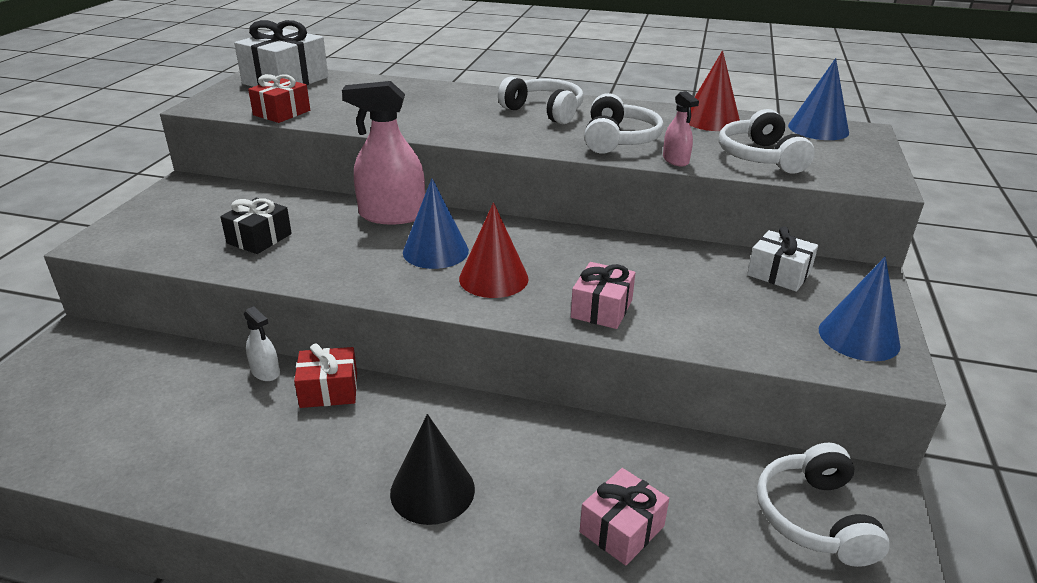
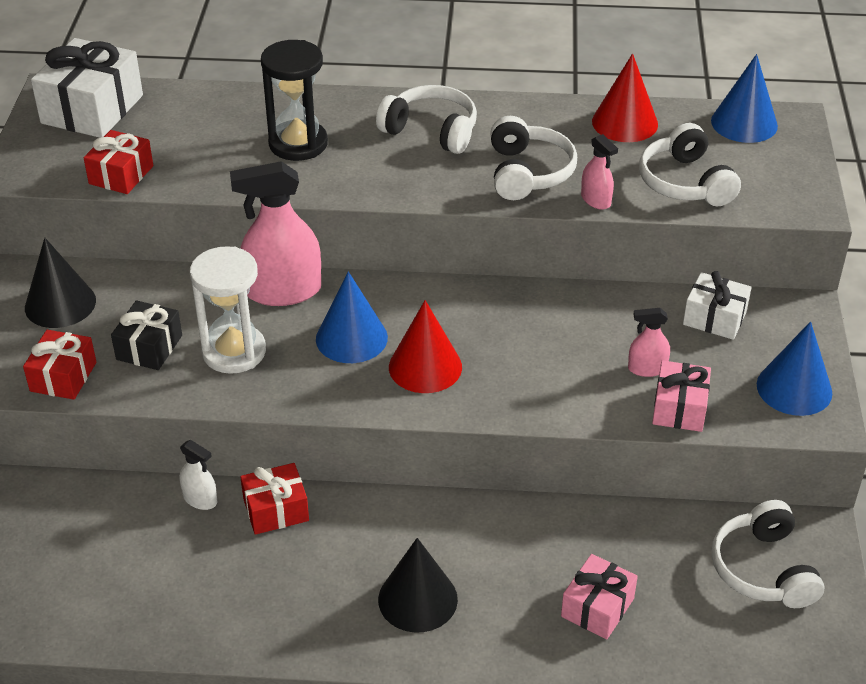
camera: 10 degrees left, 10 degrees up
pink gift [571,262,636,329] -> pink gift moved to [652,360,711,432]
none -> red gift [23,330,96,400]
none -> black cone [25,238,96,328]
none -> white hourglass [190,246,266,374]
none -> black hourglass [261,40,328,161]
none -> pink spray bottle [628,308,670,377]

